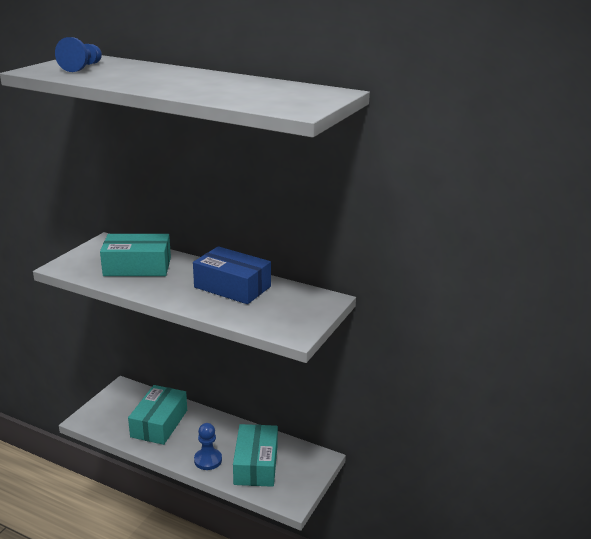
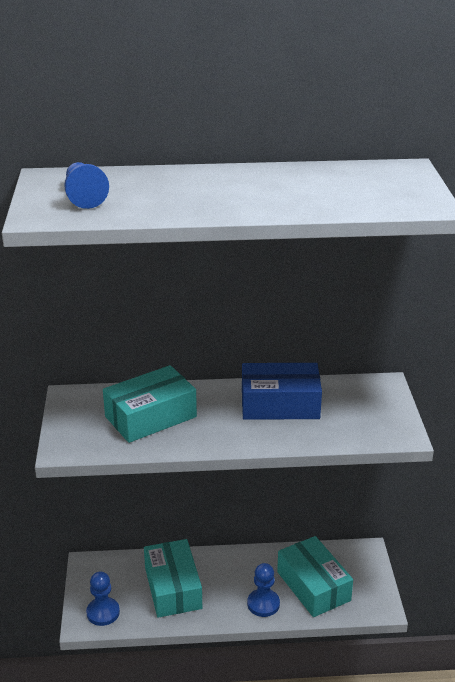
camera: 30 degrees left, 5 degrees up
none -> blue pawn [86,572,120,626]

